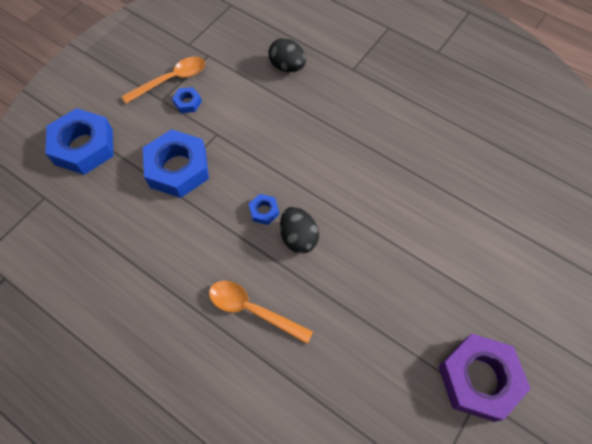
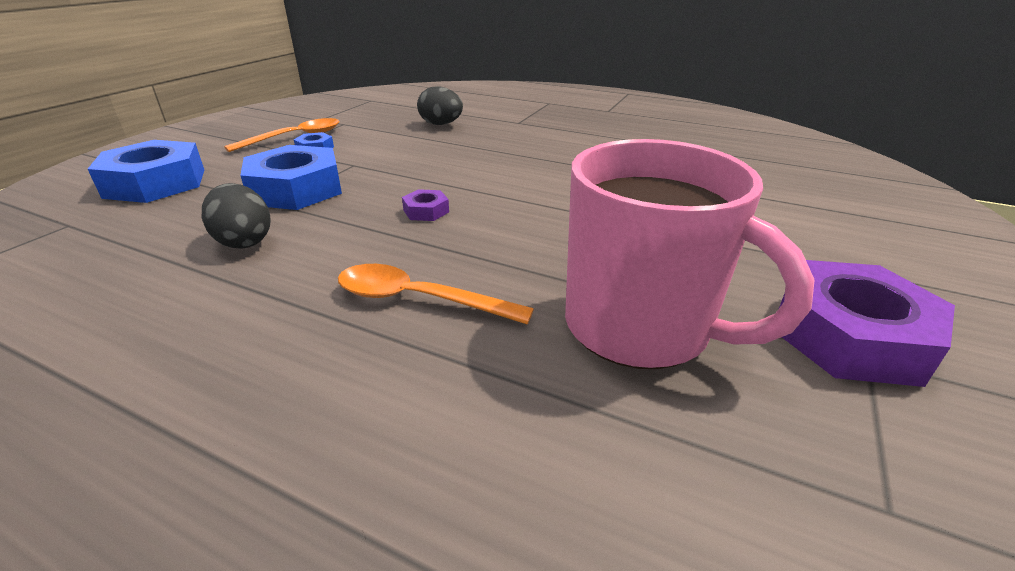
camera: 10 degrees left, 30 degrees down
blue nut [249,194,279,225] -> purple nut [402,189,449,221]
black egg [280,207,319,253] -> black egg moved to [202,183,271,249]
none -> pink mug [565,139,815,369]

